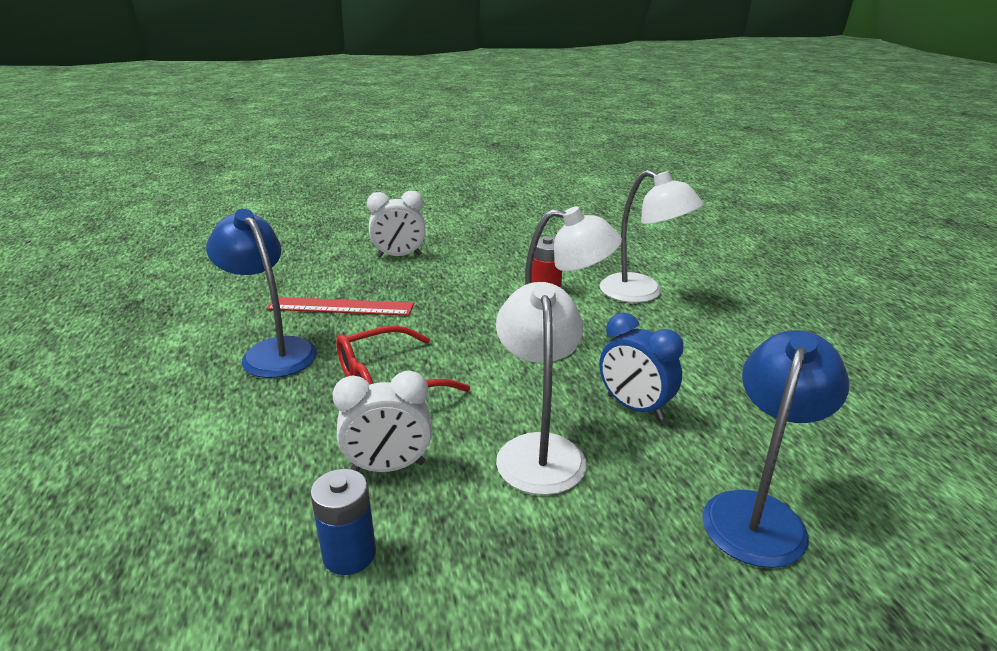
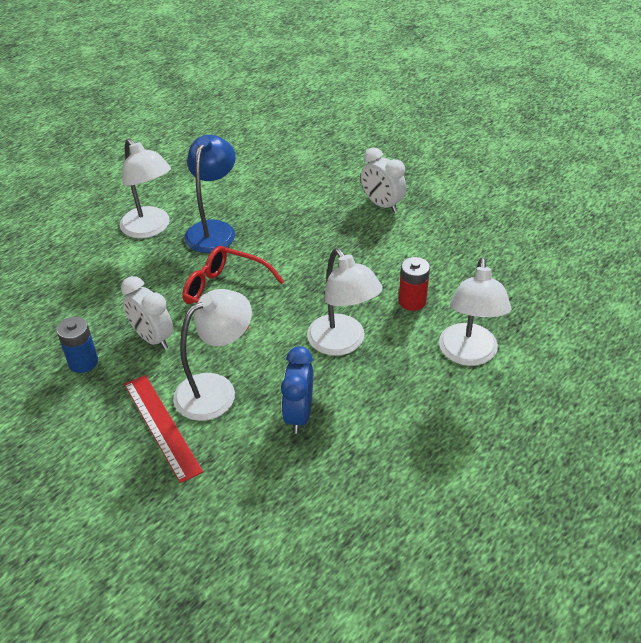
camera: 55 degrees right, 15 degrees up
red ruler [266,297,414,316] -> red ruler moved to [124,375,203,483]
blue lamp [702,330,850,568] -> none
none -> white lamp [119,138,171,238]

